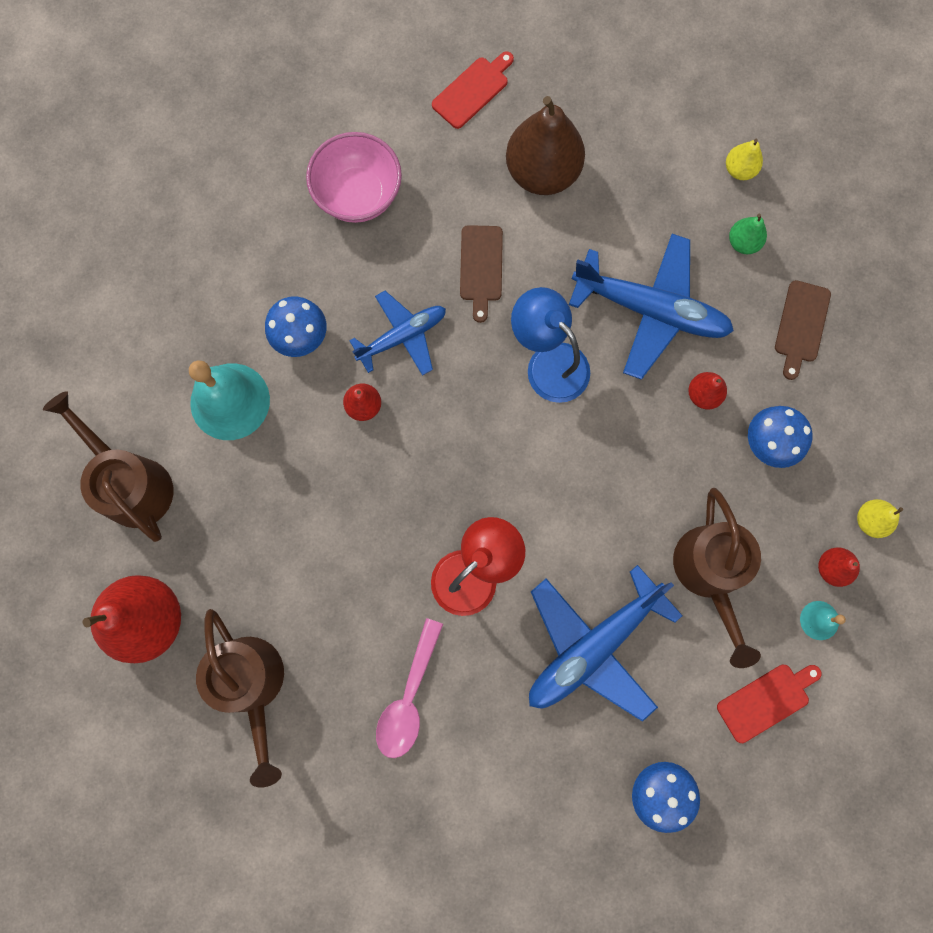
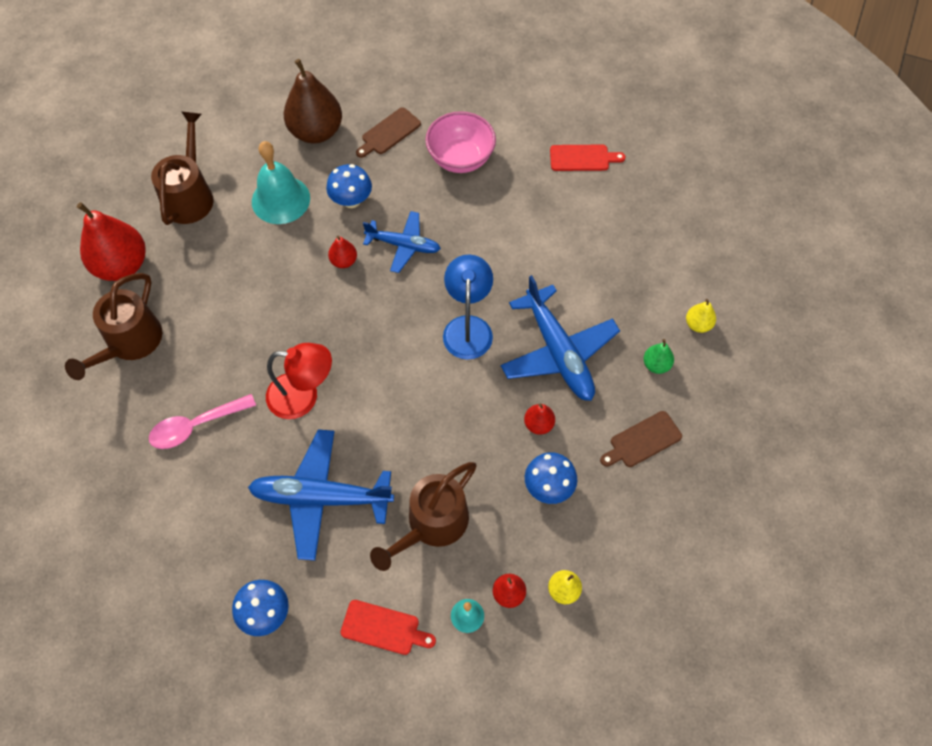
camera: 45 degrees right, 15 degrees down
brown cutting board [460,225,503,323] -> brown cutting board moved to [356,107,421,158]
brown pear [506,96,585,195] -> brown pear moved to [284,59,342,143]

